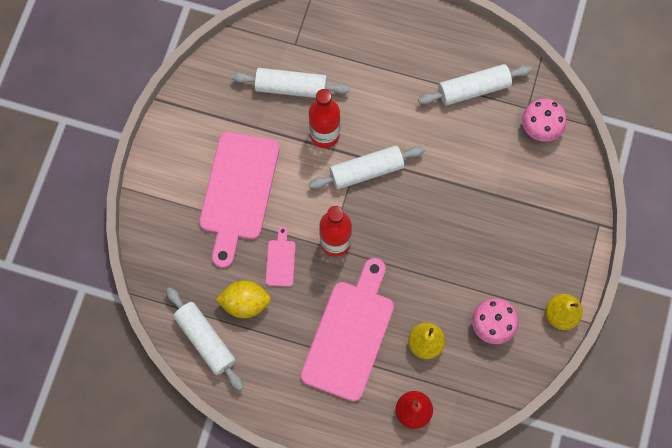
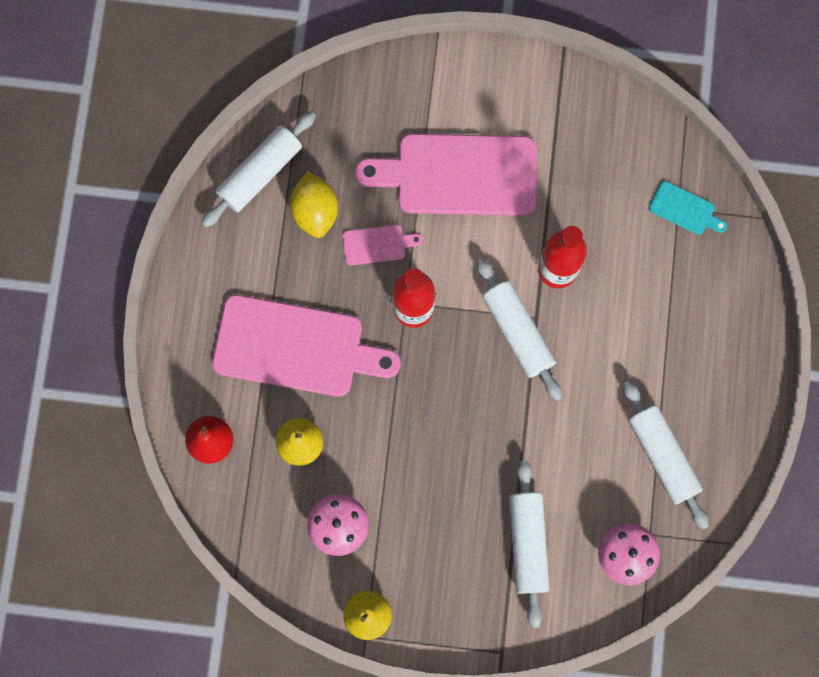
camera: 80 degrees right, 5 degrees up
white rolling pin [232,68,350,98] -> white rolling pin moved to [509,460,549,628]
none -> turquoise cutting board [649,181,727,235]

